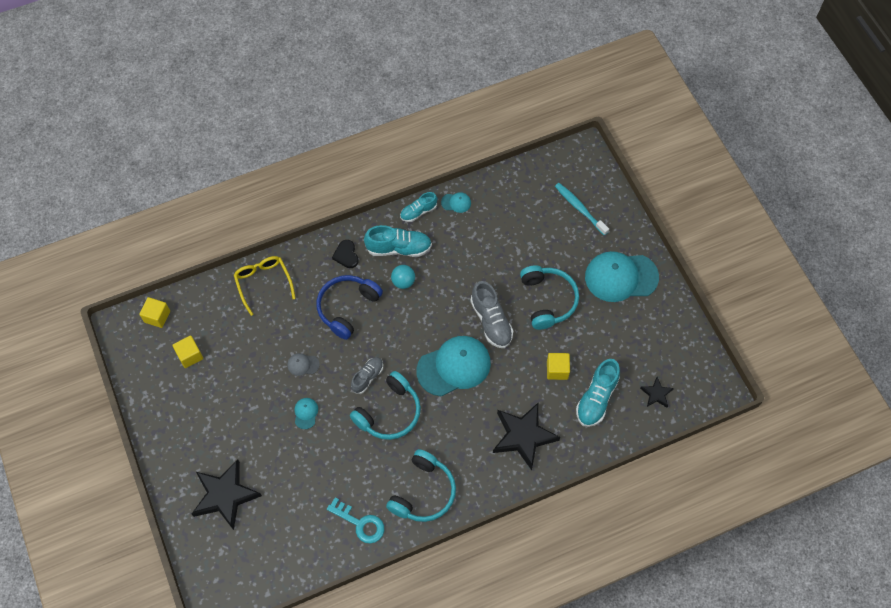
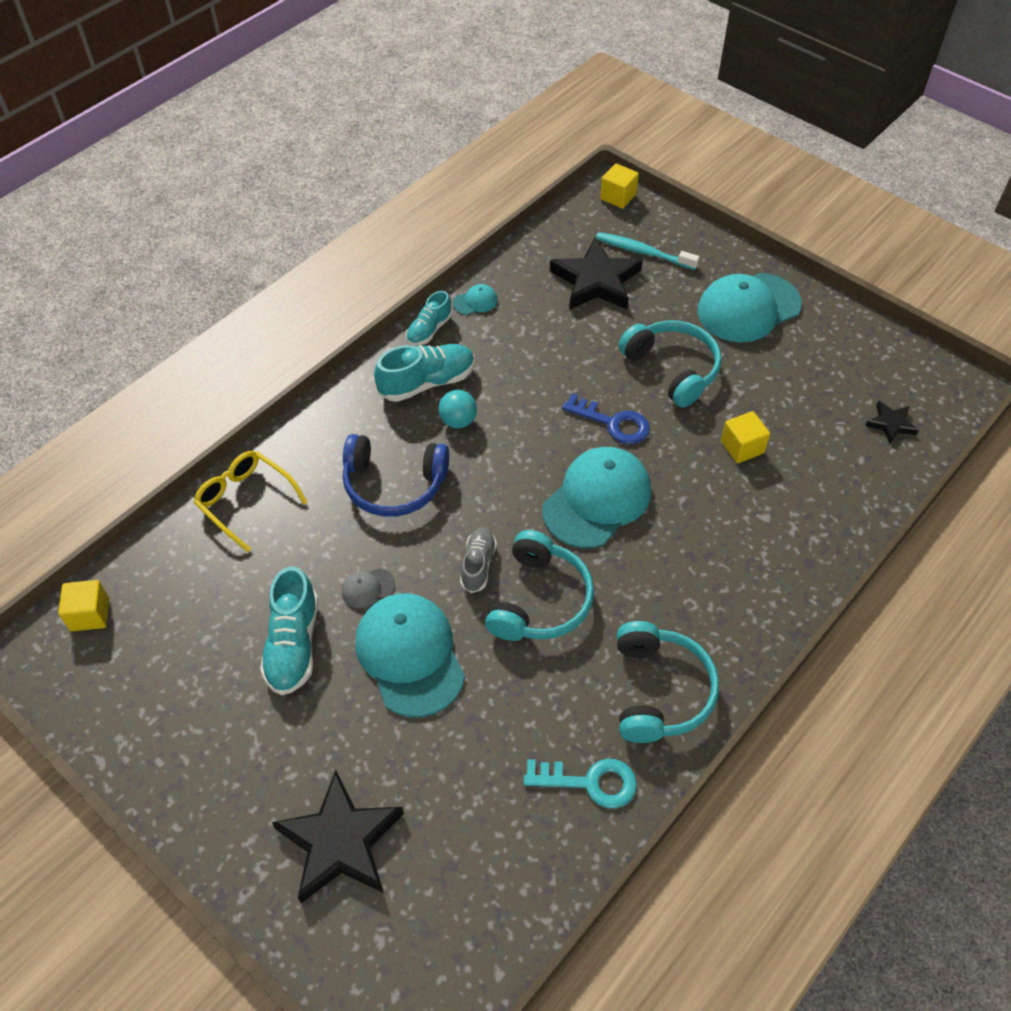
camera: 25 degrees left, 10 degrees down
yellow cube [172,335,203,368] -> yellow cube moved to [600,164,639,208]
turquoise cap [295,398,318,429] -> turquoise cap [355,593,465,717], size x2.37
blue headphones [316,275,383,340] -> blue headphones turned 90 degrees counterclockwise [343,434,449,517]
black heart [332,240,359,268] -> none
grey shoe [470,281,513,348] -> blue key [562,394,650,444]
black star [493,402,560,470] -> black star moved to [550,238,643,310]
turquoise shoe [576,359,620,427] -> turquoise shoe moved to [260,566,318,696]

